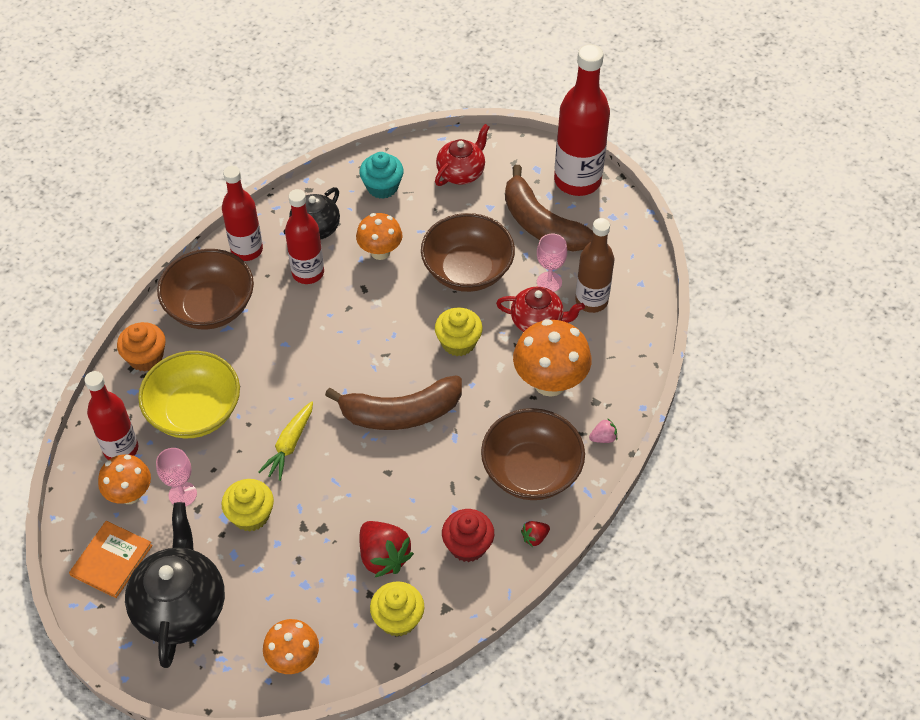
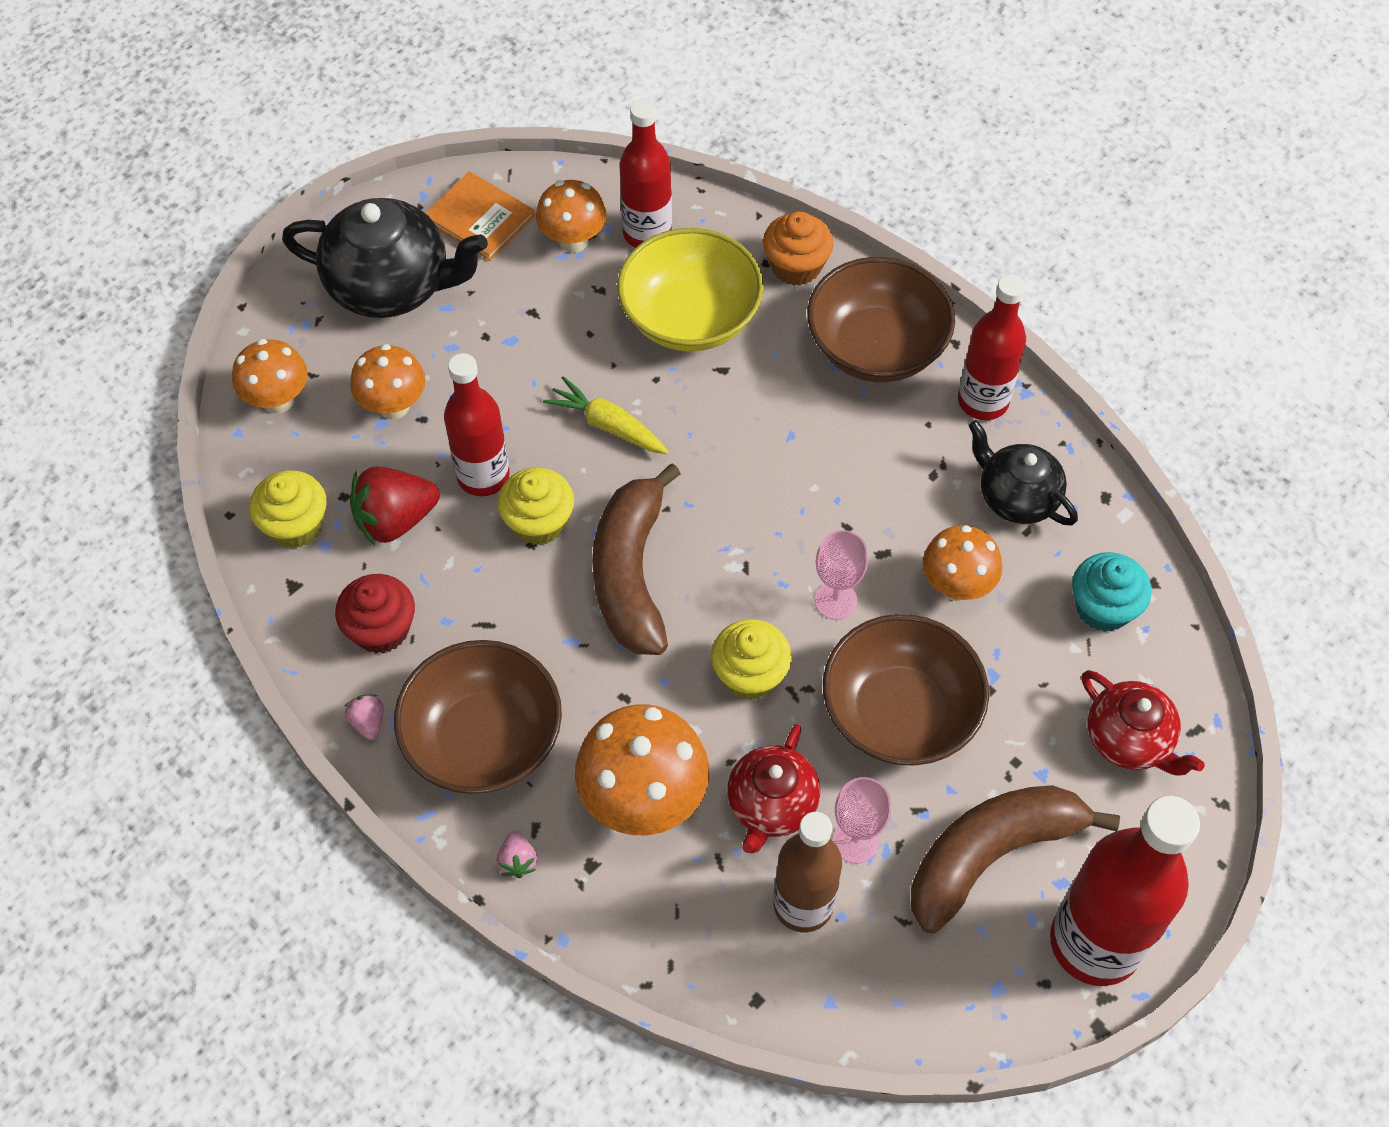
camera: 100 degrees right, 5 degrees up
pink goblet [156,448,197,506] -> pink goblet moved to [815,530,868,620]
yellow cupcake [222,479,274,532] -> yellow cupcake moved to [497,468,574,545]
red bottle [285,189,324,284] -> red bottle moved to [444,353,510,496]
red strawberry [521,521,550,547] -> pink strawberry [345,694,384,740]
none -> orange mushroom [350,344,426,419]

